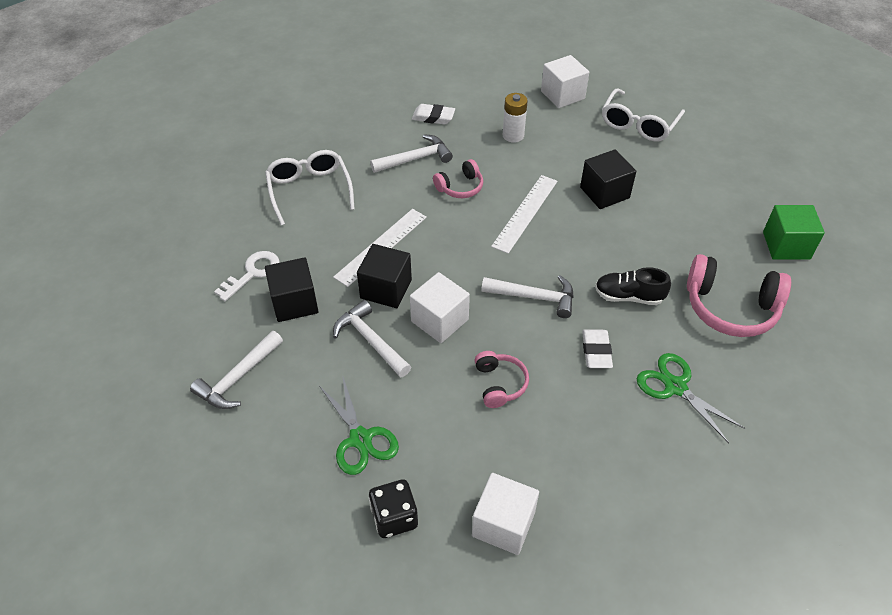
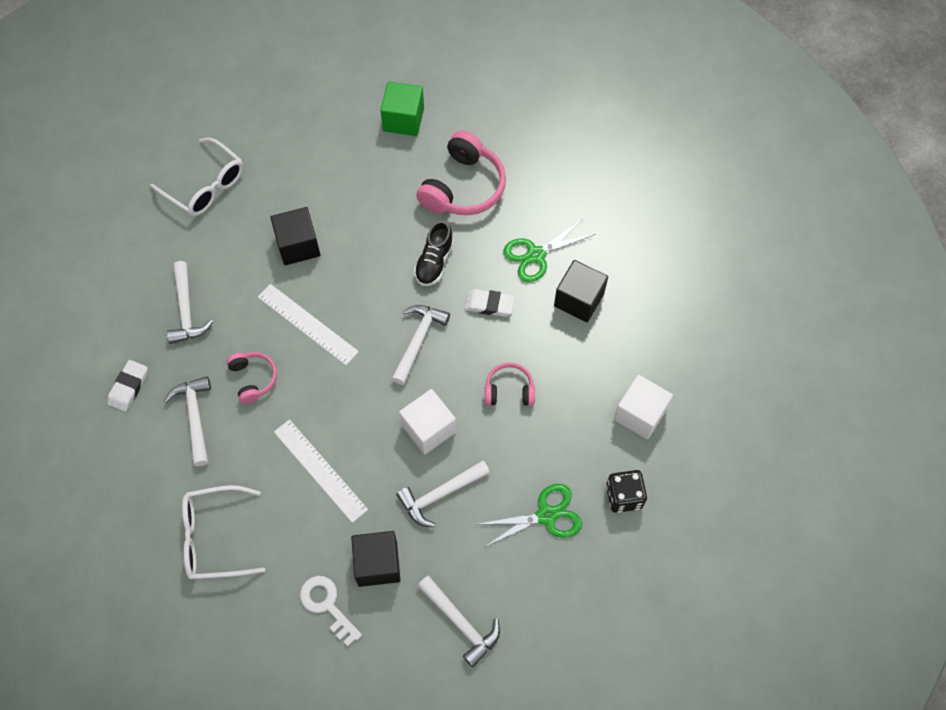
camera: 80 degrees left, 15 degrees up
black cube [357,244,412,308] -> black cube moved to [554,260,608,322]
white battery [503,93,528,143] -> white hammer [167,261,213,344]
white cube [541,55,589,108] -> none

